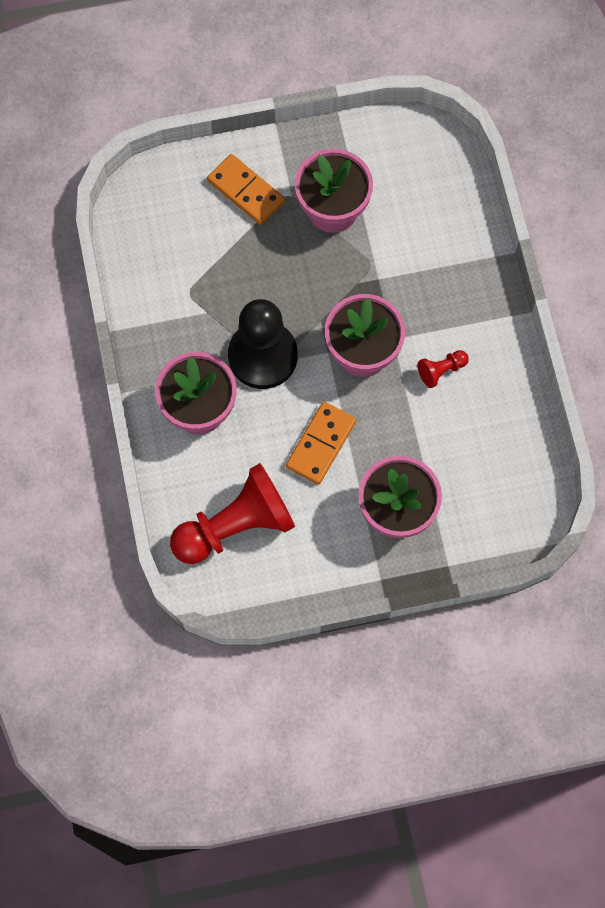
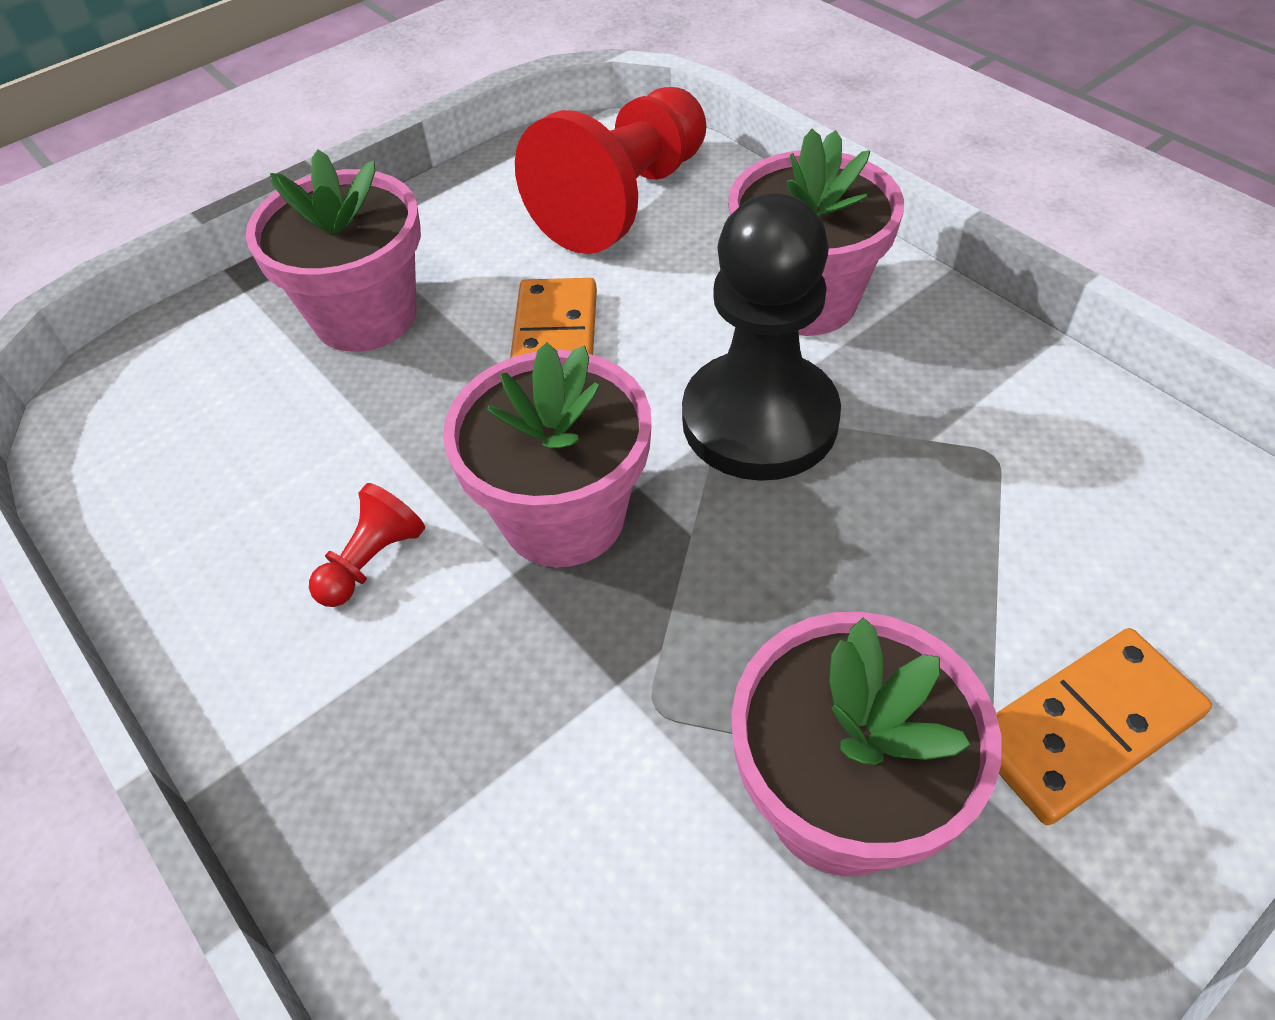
camera: 155 degrees right, 20 degrees down
orange domino [207,154,285,225] -> orange domino turned 45 degrees counterclockwise [996,628,1212,825]

